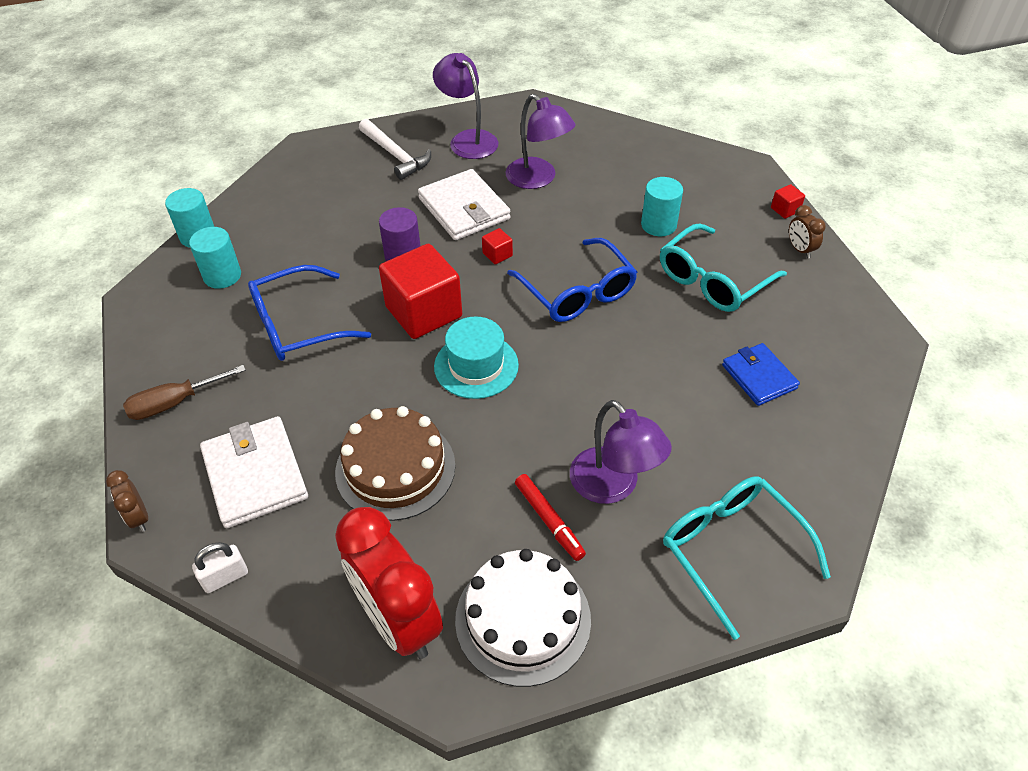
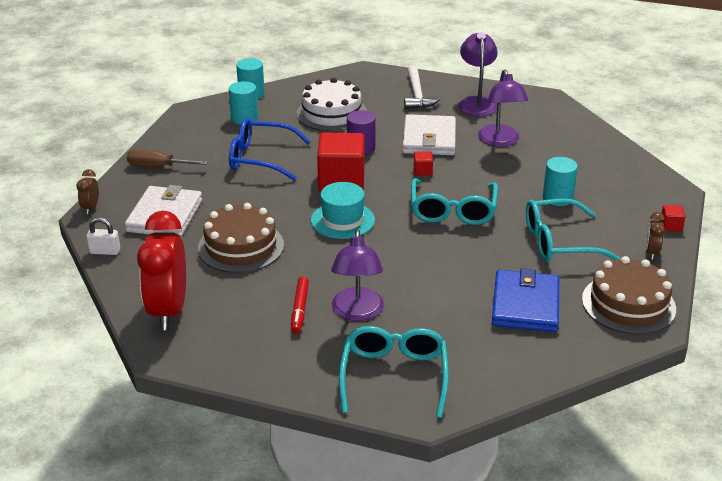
camera: 35 degrees right, 15 degrees down
white cake [455,549,591,687] -> white cake moved to [296,78,367,131]
blue glasses [507,238,637,322] -> turquoise glasses [411,178,498,225]
blue wallet [722,343,800,406] -> blue wallet [492,268,559,332], size x1.54
none -> brown cake [582,256,676,335]

